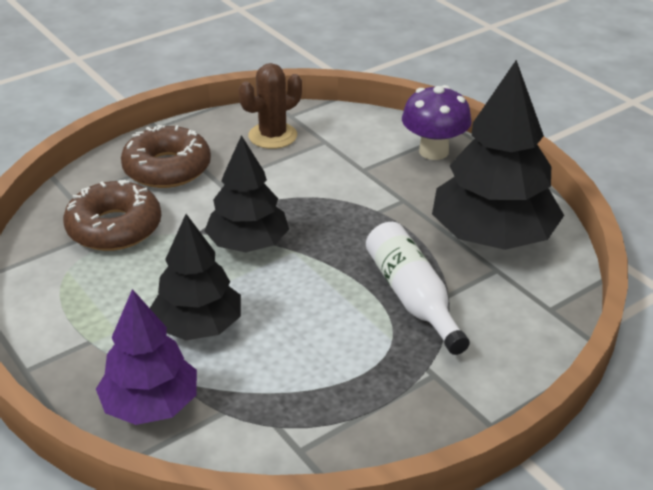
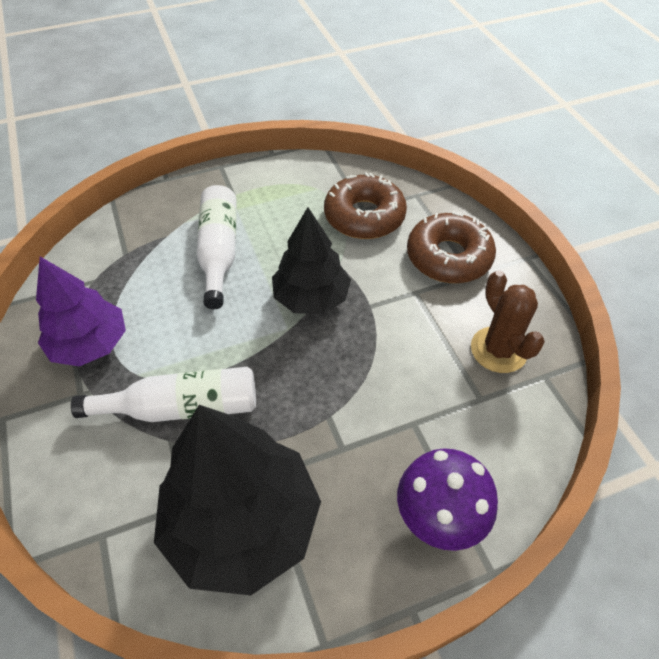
camera: 105 degrees right, 15 degrees up
purple tree [96,289,197,425] -> purple tree moved to [36,257,126,366]
black tree [150,214,241,340] -> white bottle [196,185,237,309]

